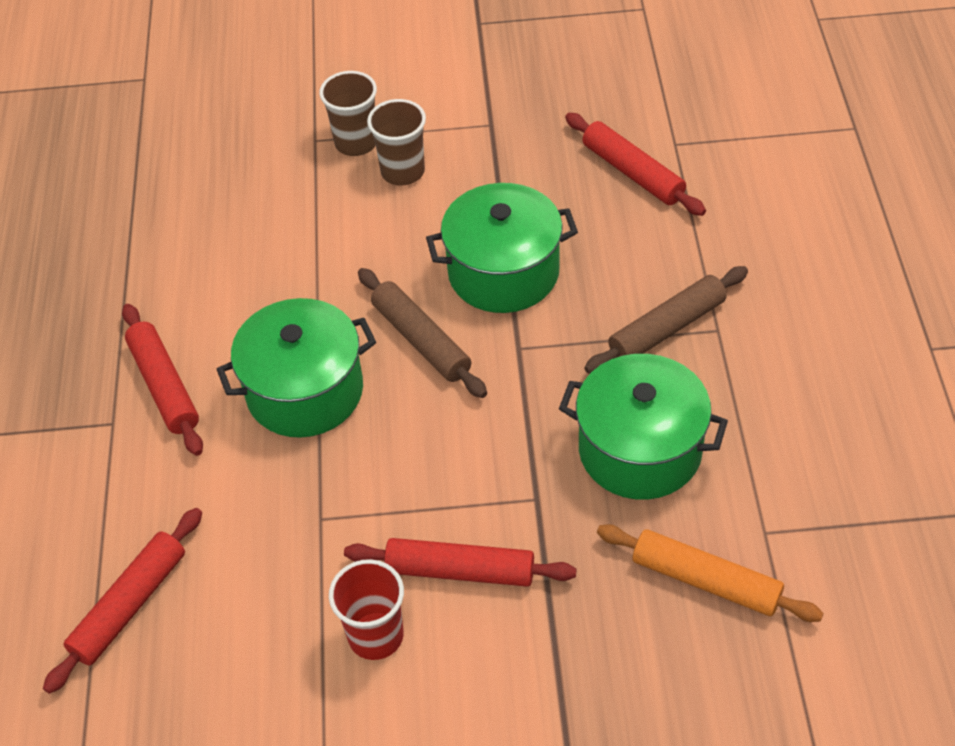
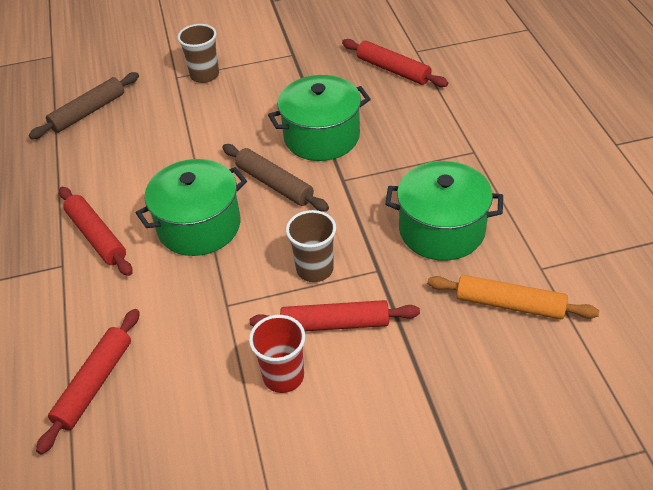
camera: 10 degrees left, 5 degrees down
brown cup [367,99,426,186] -> brown cup moved to [286,210,336,282]
brown rolling pin [584,266,748,374] -> brown rolling pin moved to [29,72,139,139]

